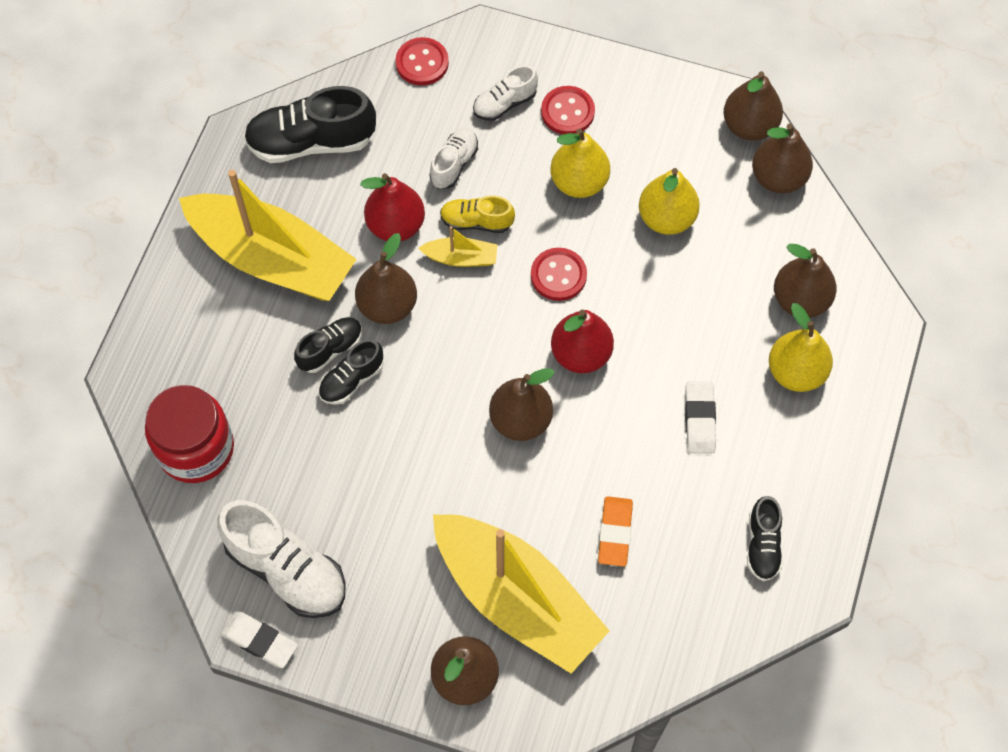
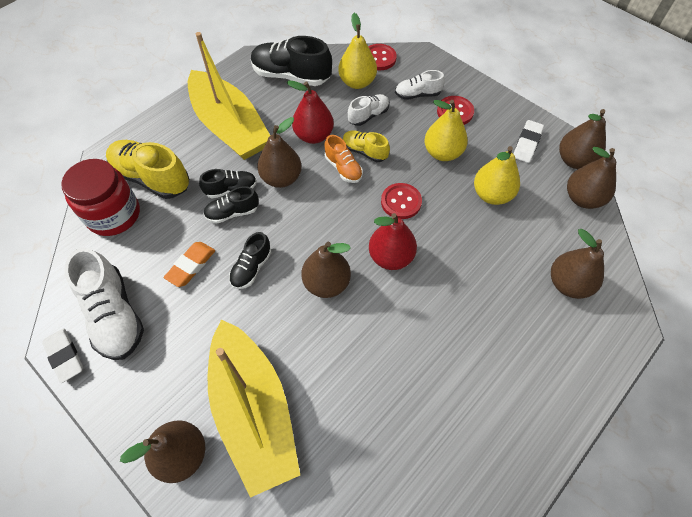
camera: 25 degrees right, 5 degrees down
yellow boat [418,226,498,267] -> orange shoe [325,135,363,183]
orange eraser [598,496,633,567] -> orange eraser moved to [164,242,215,287]
white eraser [685,381,716,453] -> white eraser moved to [513,120,544,163]
black shoe [747,496,783,581] -> black shoe moved to [229,232,271,289]
yellow pear [769,303,833,392] -> yellow pear moved to [338,13,377,89]
none -> yellow shoe [106,140,189,199]

